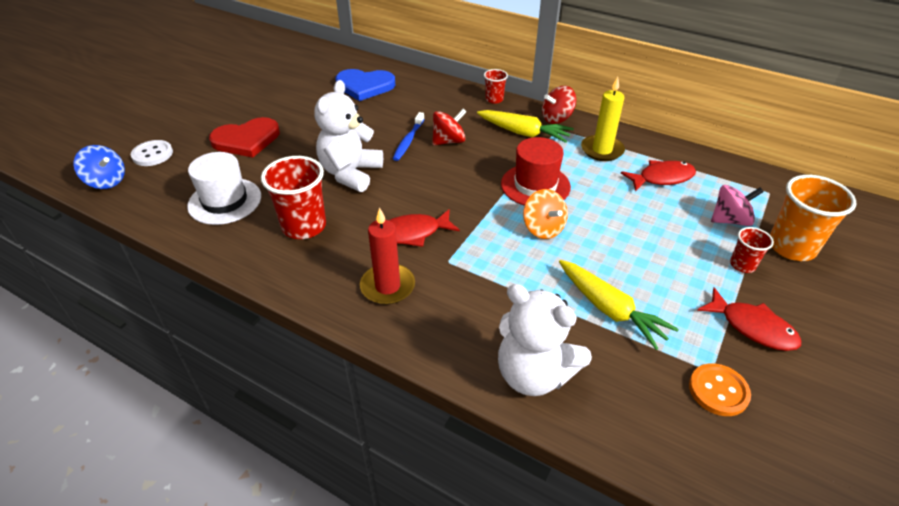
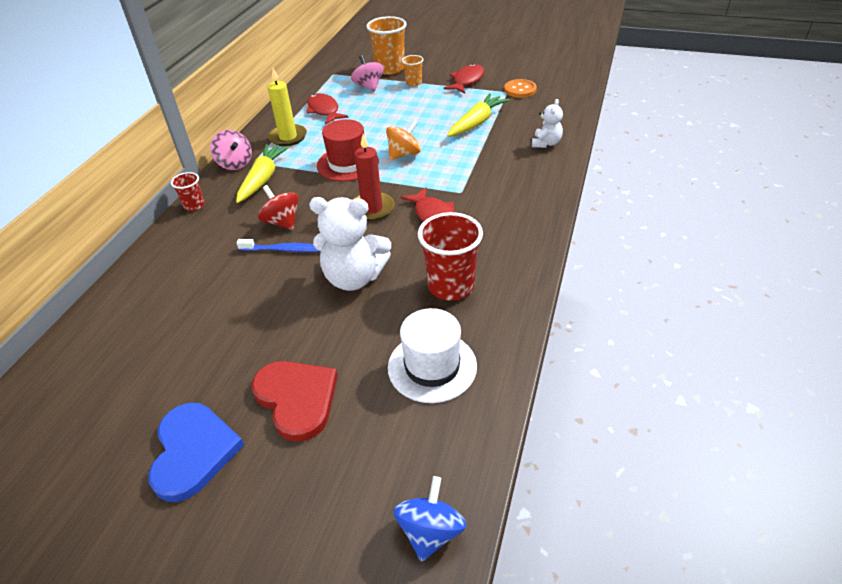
camera: 100 degrees left, 0 degrees up
white button [131,140,173,166] -> none
blue heart [335,69,395,101] -> blue heart moved to [148,403,244,502]
red candle [360,207,415,305] -> red candle moved to [354,134,395,221]
white teddy bear [498,284,592,396] -> white teddy bear [532,99,563,148], size x0.54
red spinning top [542,86,576,124] -> pink spinning top [210,130,252,170]
red cup [730,227,774,273] -> orange cup [402,55,423,86]

